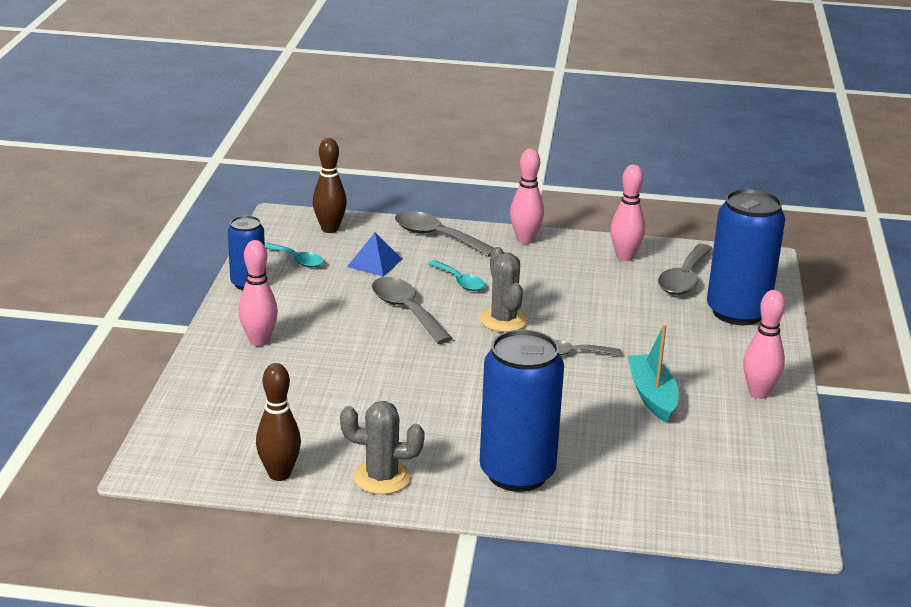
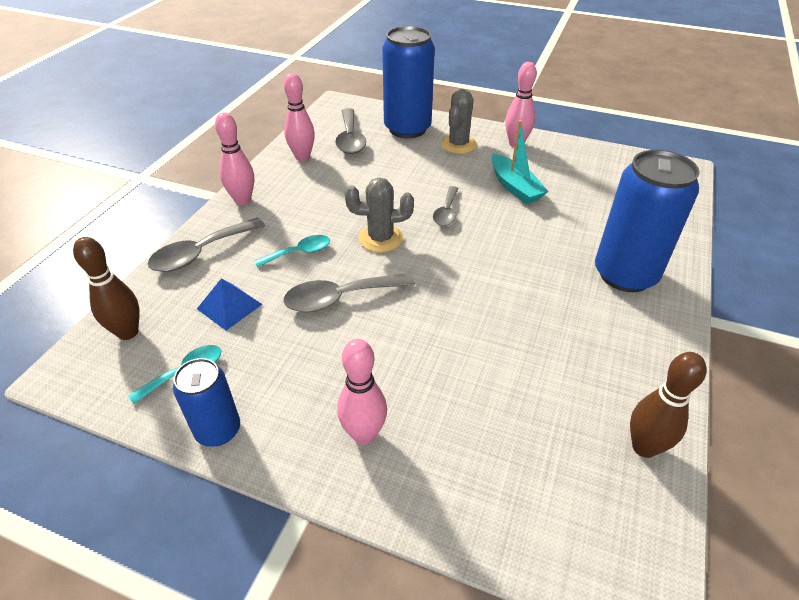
camera: 75 degrees left, 15 degrees up
grey cactus [340,401,425,494] -> grey cactus moved to [440,89,477,154]
turquoise boat [628,325,679,422] -> turquoise boat turned 120 degrees counterclockwise [491,120,549,204]
grey spoon [658,244,713,295] -> grey spoon turned 45 degrees clockwise [335,108,366,154]

